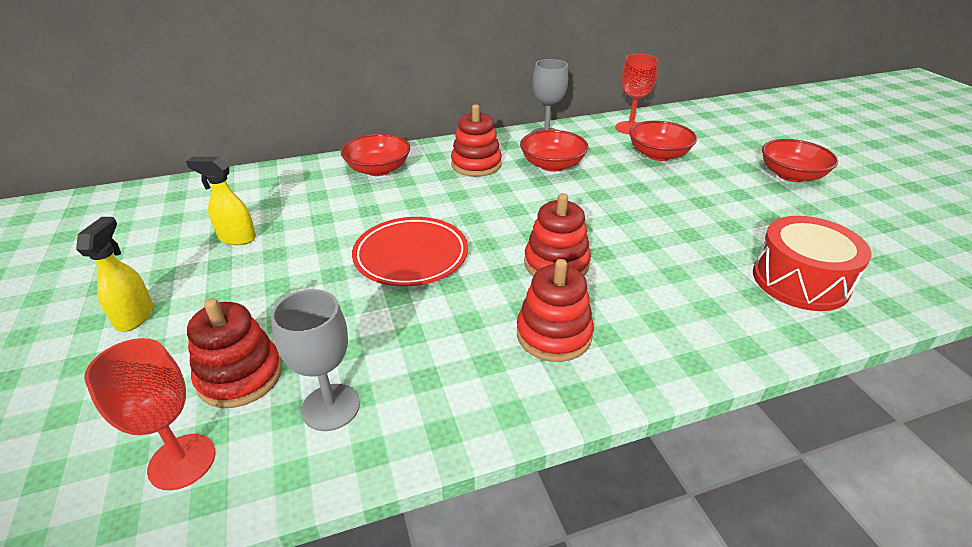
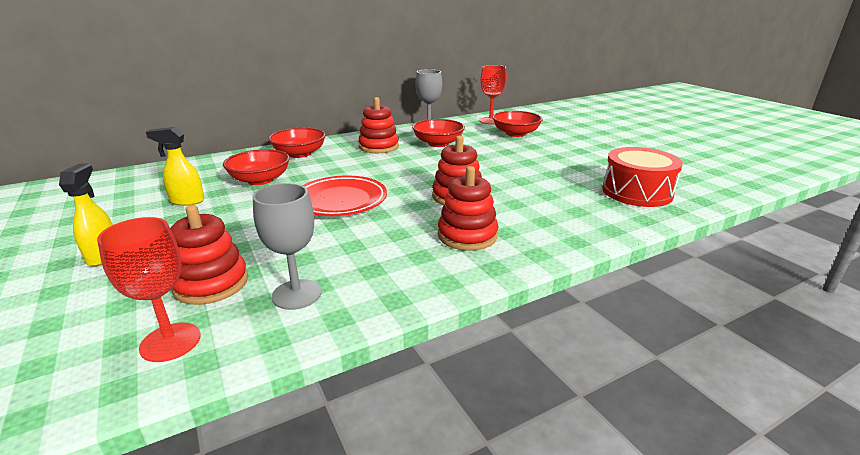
camera: 10 degrees left, 10 degrees down
red bowl [762,139,838,182] -> red bowl moved to [223,149,290,185]

